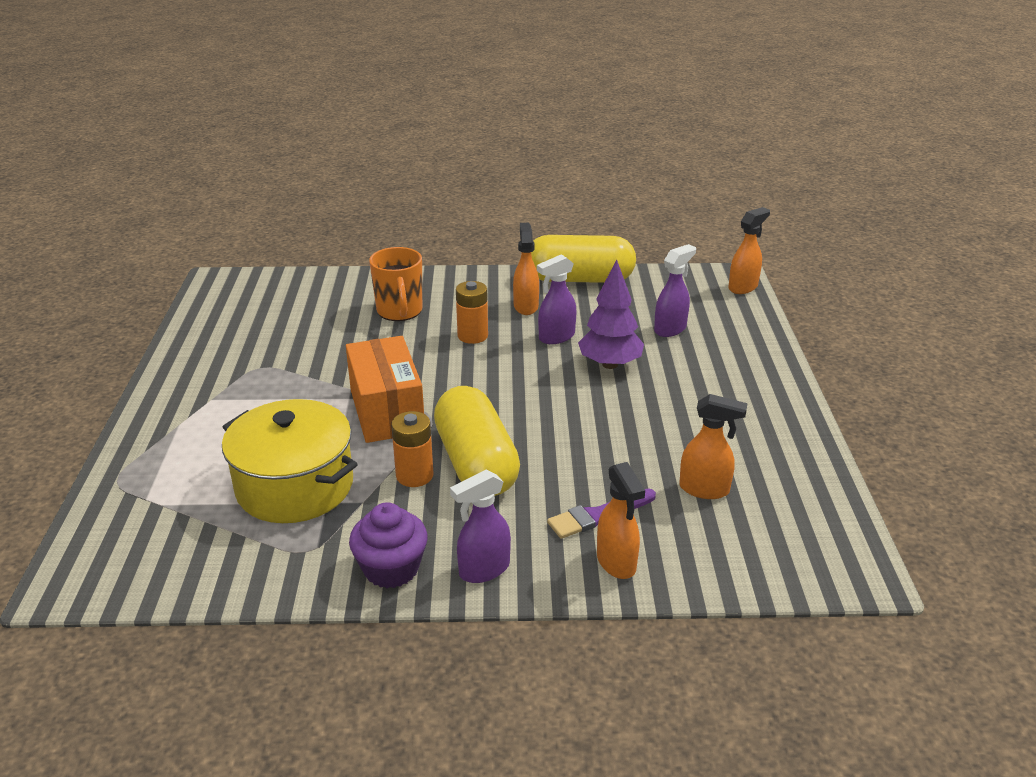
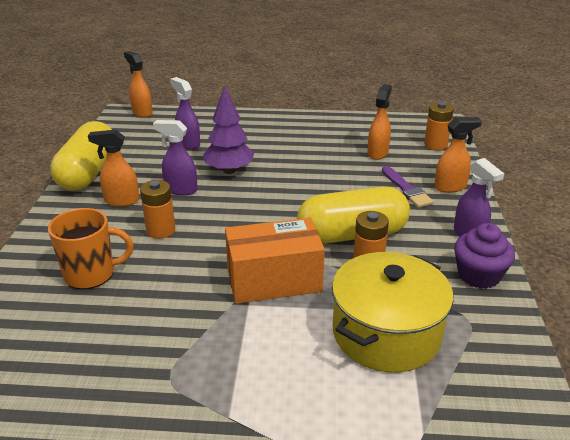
camera: 85 degrees left, 0 degrees up
purple spray bottle [537,254,577,344] -> purple spray bottle turned 135 degrees clockwise [153,120,198,196]
none -> orange battery [424,102,454,150]

